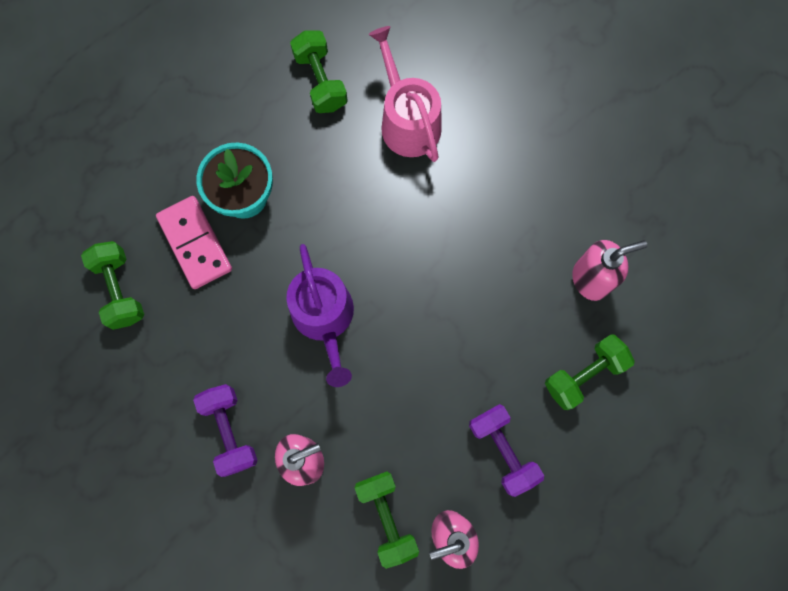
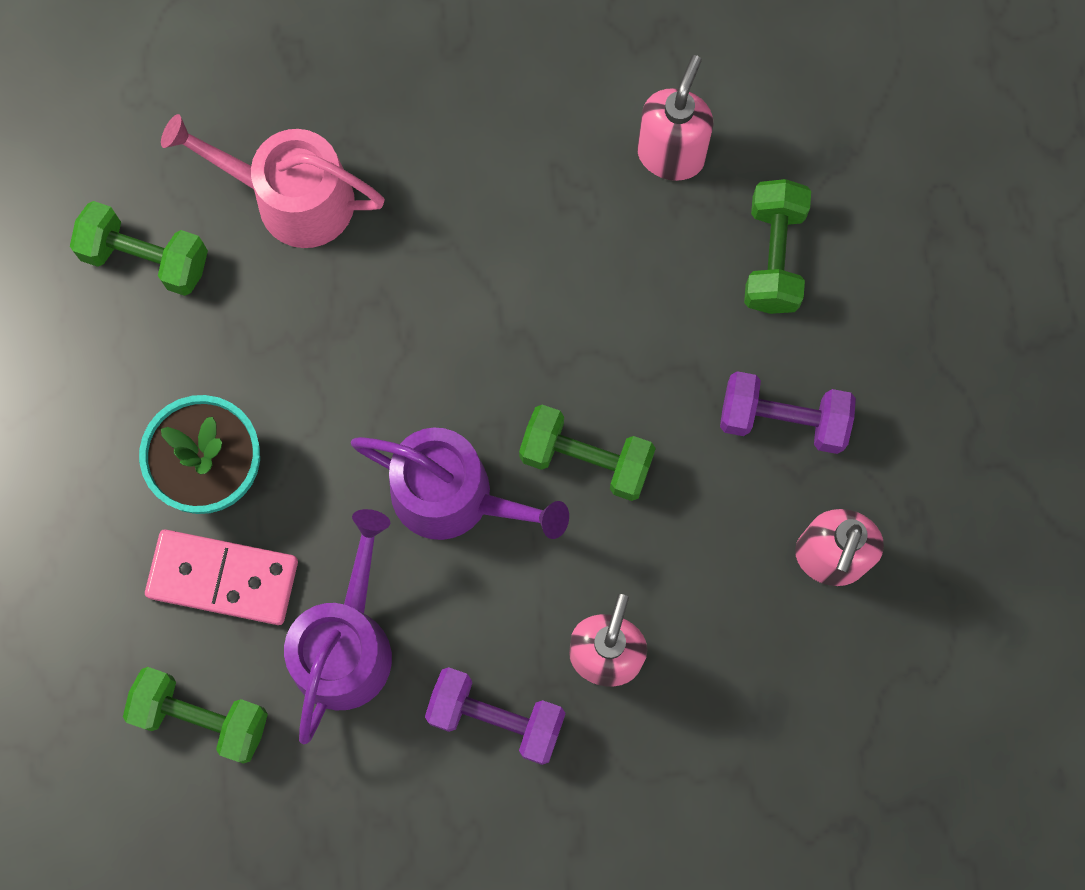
camera: 50 degrees left, 0 degrees up
green dumbbell [355,471,419,569] -> green dumbbell moved to [519,405,656,501]
none -> purple watering can [284,509,392,744]

